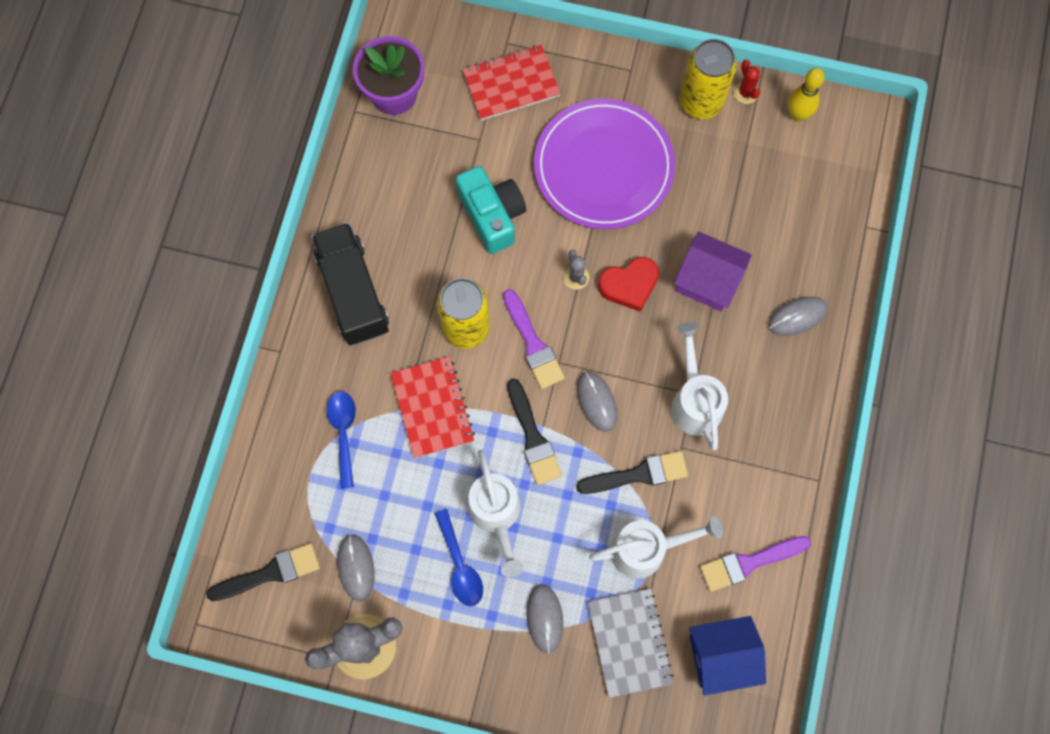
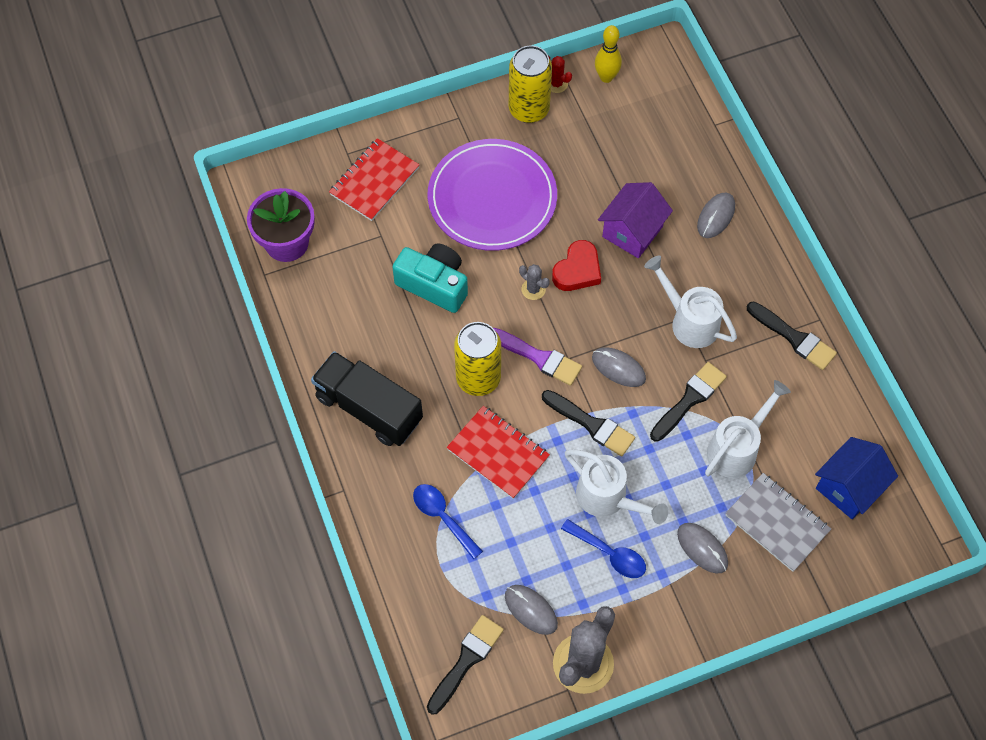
camera: 35 degrees left, 10 degrees down
purple house [674,232,752,311] -> purple house turned 45 degrees counterclockwise [598,182,673,258]
purple brush [700,536,811,592] -> none
none -> black brush [747,301,837,370]

